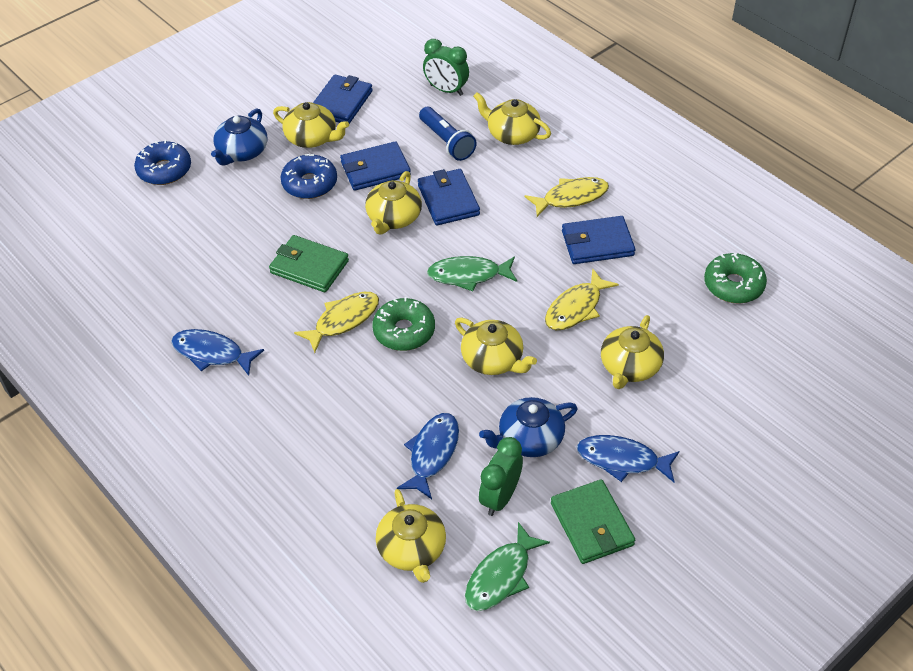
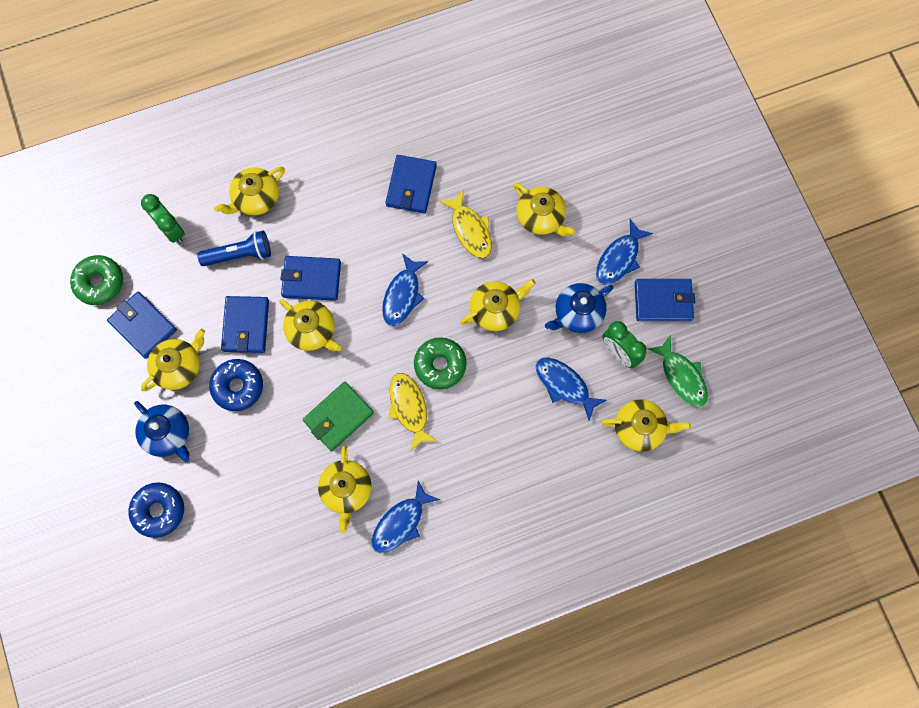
camera: 70 degrees left, 25 degrees up
green clock [423,39,469,96] -> green clock turned 90 degrees clockwise [141,194,185,243]
green fish [427,256,517,291] -> blue fish [382,253,428,326]
blue teapot [479,397,578,457] -> blue teapot turned 60 degrees clockwise [545,283,614,333]
yellow fish [525,177,609,217] -> none
green wallet [551,479,635,564] -> blue wallet [635,279,695,321]
green donut [704,253,767,304] -> green donut moved to [70,255,123,305]
none -> yellow teapot [318,446,371,533]

